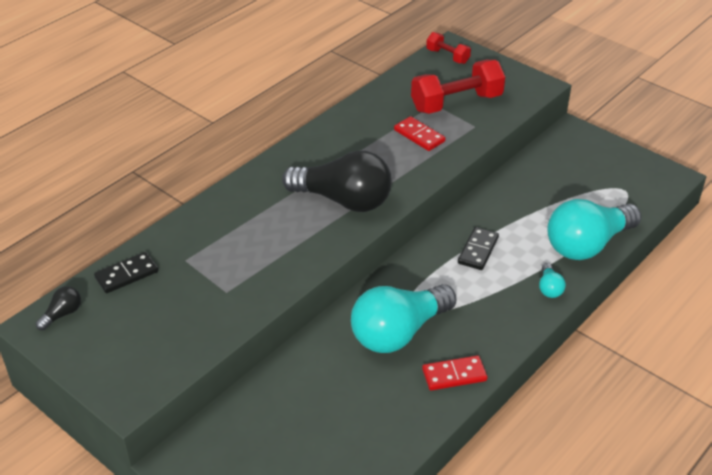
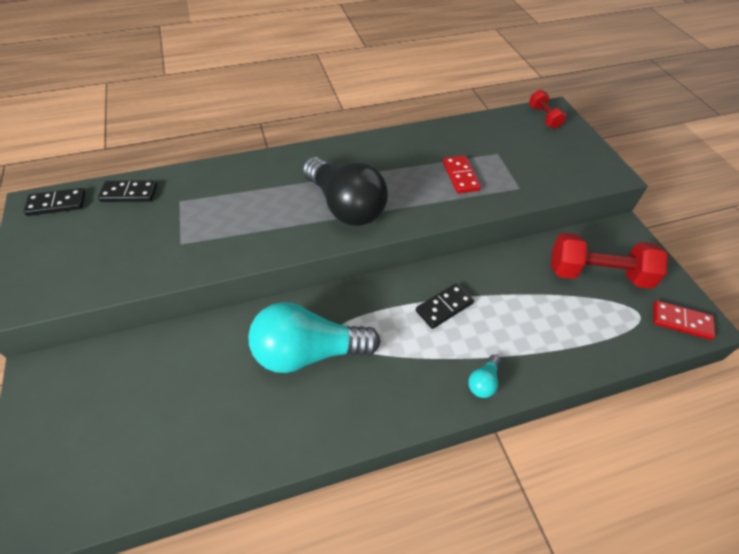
camera: 30 degrees right, 10 degrees up
black light bulb [36,286,81,330] -> black domino [23,188,85,216]
red dumbbell [411,60,505,114] -> red dumbbell moved to [551,233,668,289]
red domino [422,355,487,391] -> red domino moved to [653,300,715,340]
turquoise light bulb [547,199,641,260] -> none

